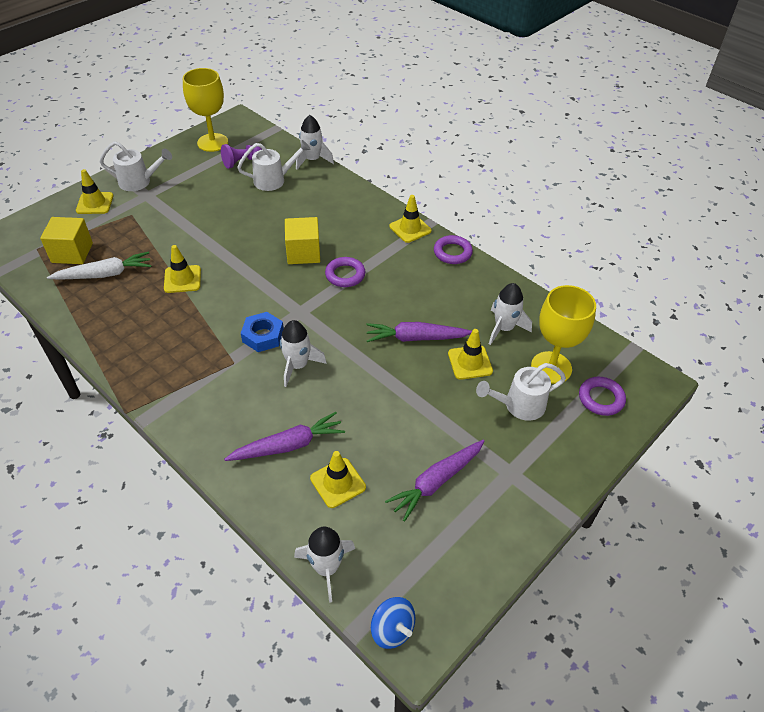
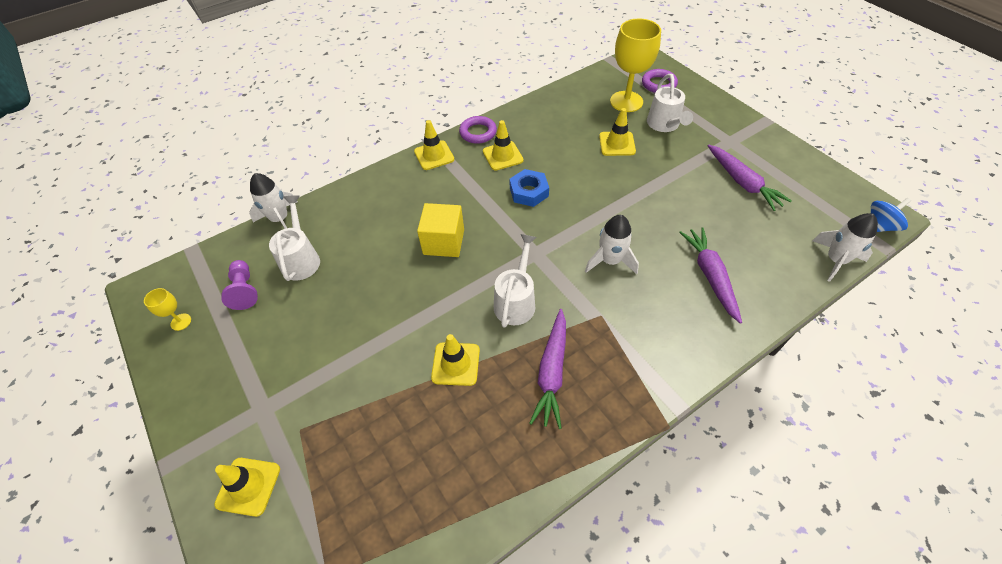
camera: 75 degrees left, 5 degrees up
yellow cube [40,217,93,264] -> none
white carrot [47,252,152,280] -> none
white watering can [100,141,172,191] -> white watering can moved to [494,234,536,328]
yellow goblet [183,68,228,152] -> yellow goblet [144,288,191,331], size x0.44
blue nut [241,312,284,352] -> blue nut moved to [510,169,549,207]
yellow traffic cone [310,451,366,508] -> yellow traffic cone moved to [483,120,524,171]
purple ring [325,257,365,287] -> none
purple carrot [366,322,472,342] -> purple carrot moved to [529,309,566,429]
white rocket [489,283,532,345] -> none

